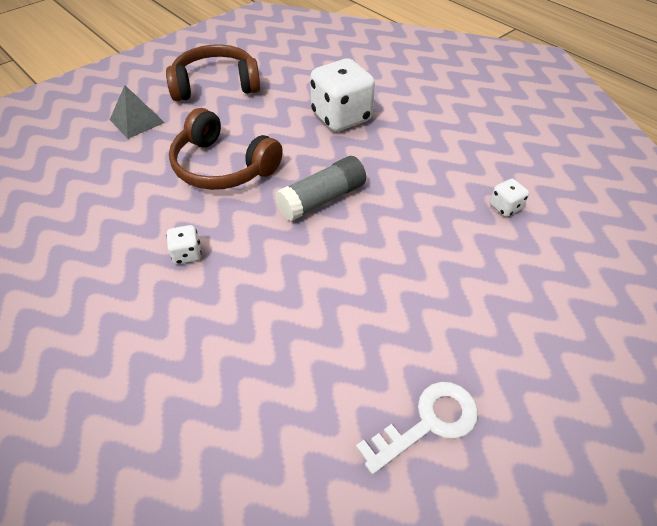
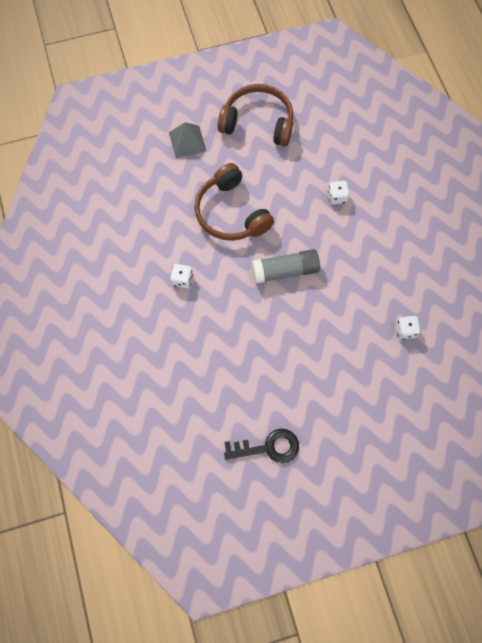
camera: 25 degrees right, 20 degrees up
white dice [310,59,375,132] -> white dice [328,181,349,205], size x0.45
white key [356,382,478,475] -> black key [224,428,299,463]

